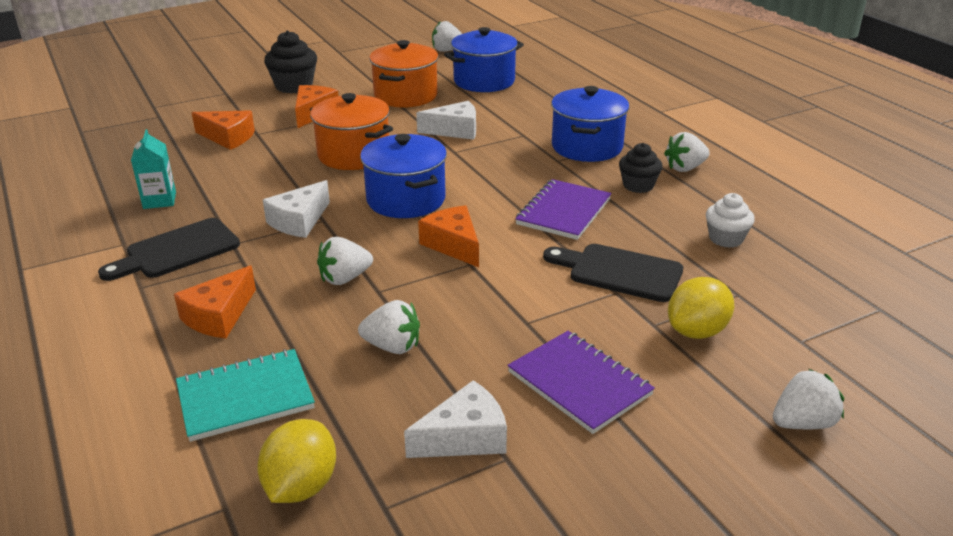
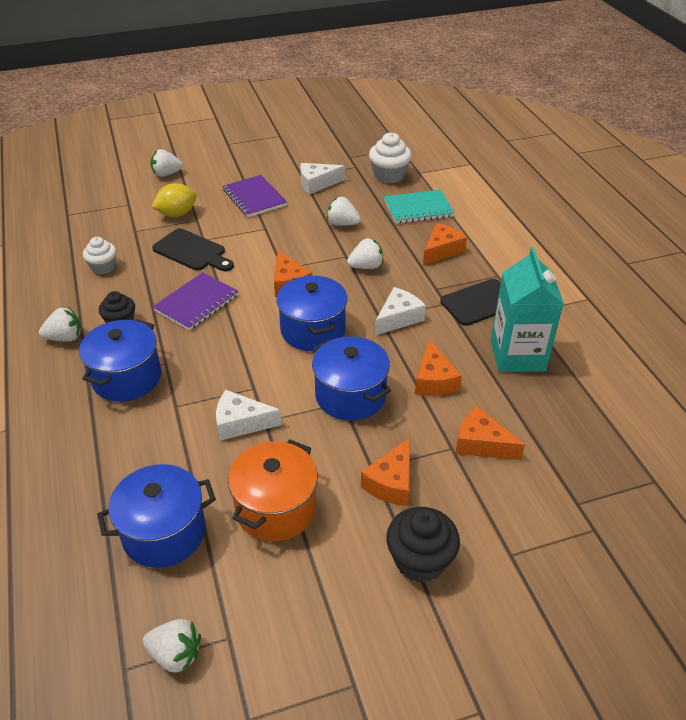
camera: 170 degrees left, 10 degrees up
turquoise carton [131,129,176,209] -> turquoise carton [491,247,564,372], size x1.91
yellow lemon [257,419,336,503] -> white cupcake [369,132,412,183]
orange pot [310,93,393,170] -> blue pot [312,336,391,421]
none -> orange cheese [415,340,462,396]

